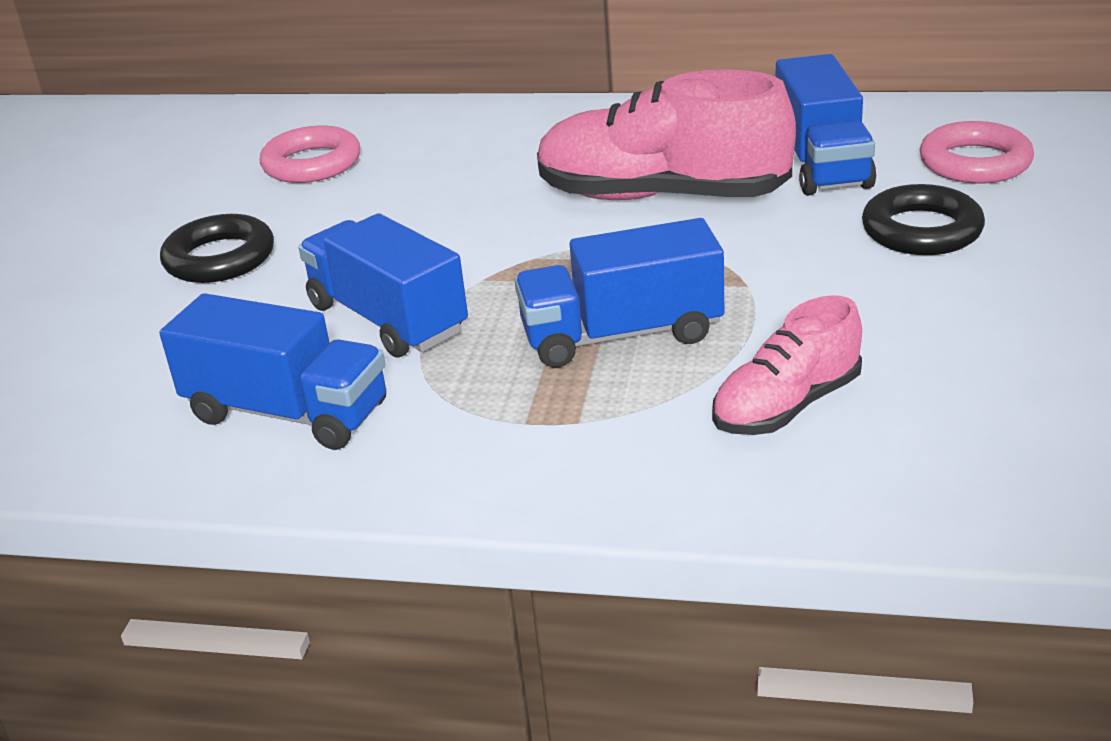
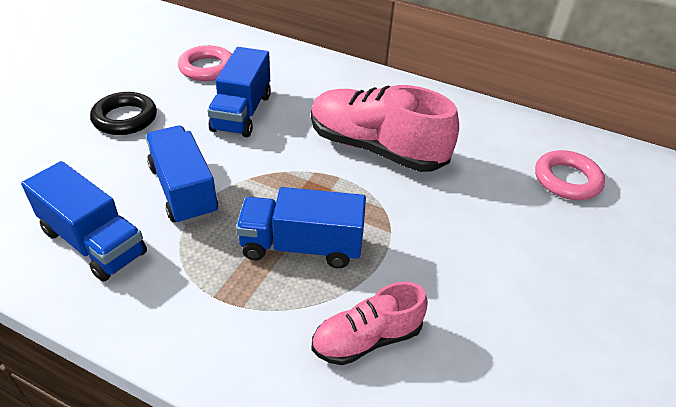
camera: 10 degrees right, 10 degrees up
blue truck [776,54,876,195] -> blue truck moved to [207,47,271,137]
black ring [862,184,985,255] -> none

